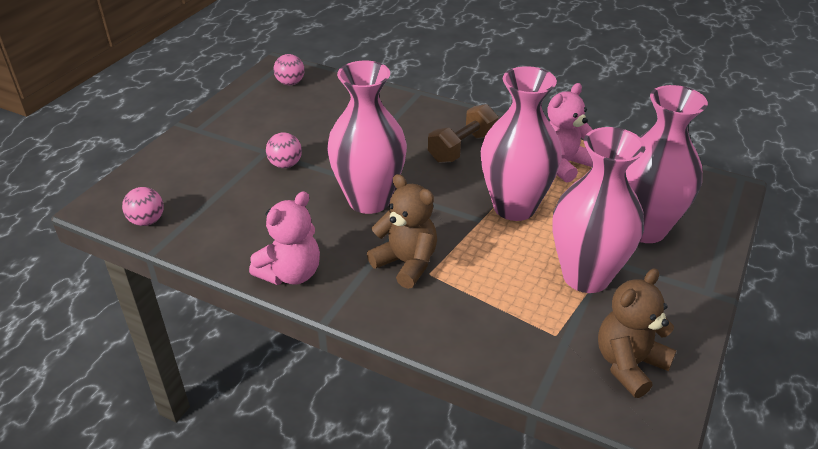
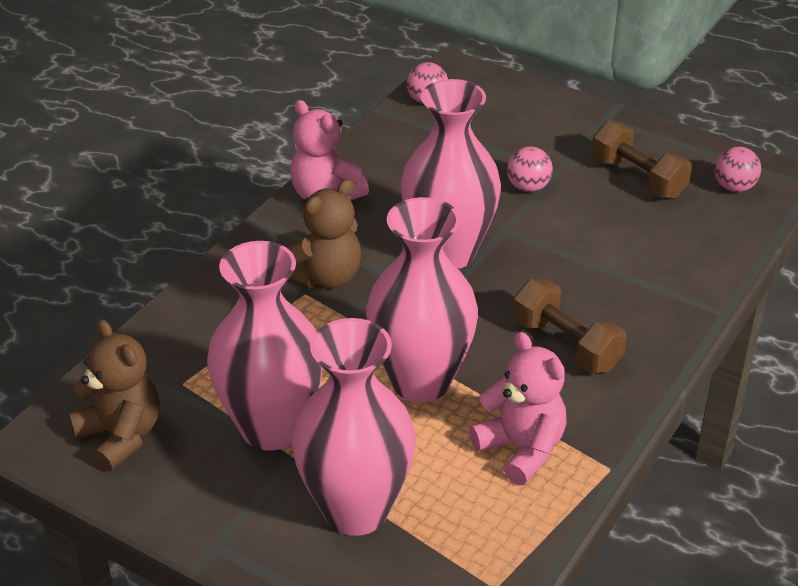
camera: 95 degrees right, 0 degrees up
none -> brown dumbbell [591,121,692,199]

